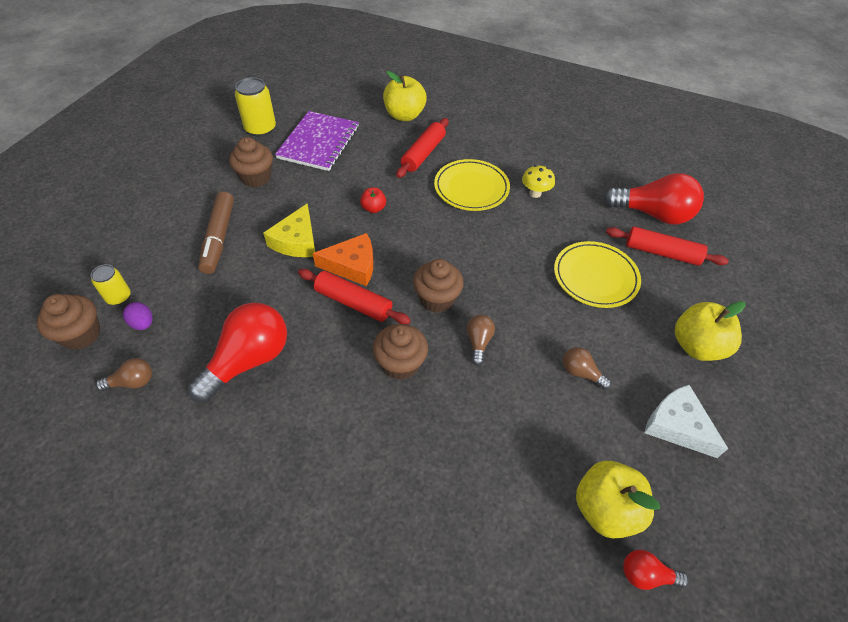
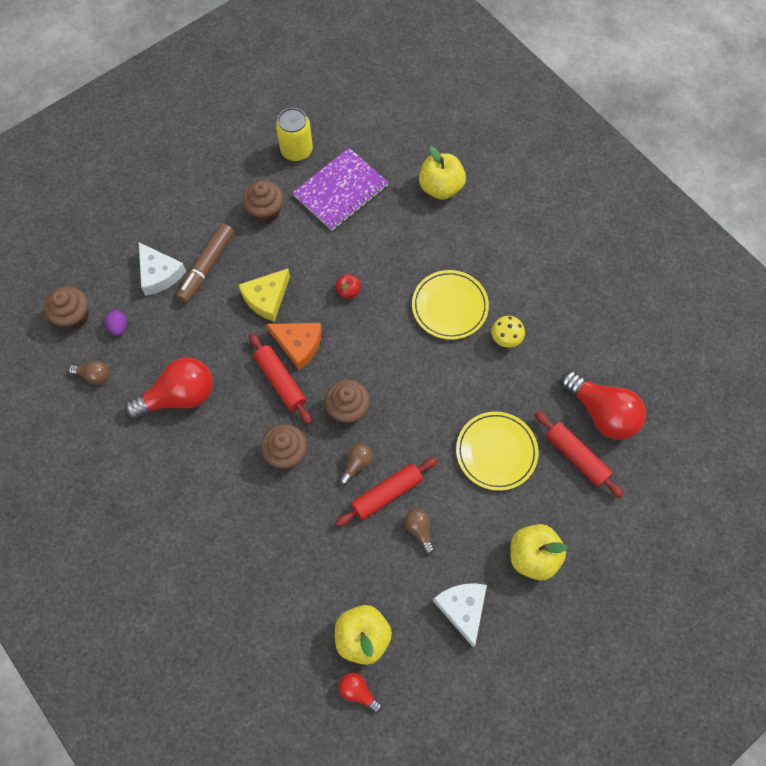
camera: 30 degrees right, 15 degrees up
yellow can [91,264,131,305] -> none
red rolling pin [396,118,449,178] -> red rolling pin moved to [336,457,438,526]
none -> white cheese [139,243,186,296]

